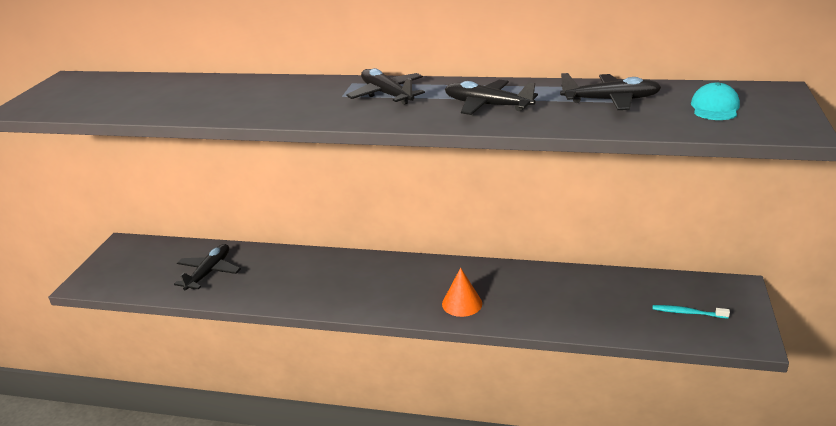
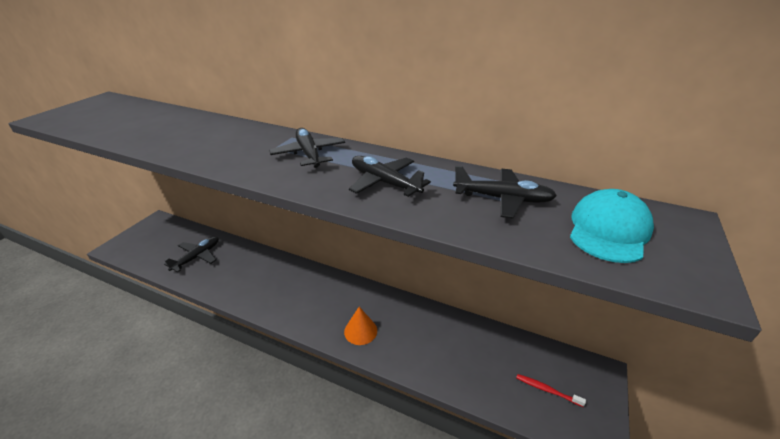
camera: 10 degrees right, 5 degrees up
turquoise toothbrush [653,305,730,318] -> red toothbrush [516,374,586,407]
turquoise cap [691,82,740,120] -> turquoise cap [570,189,654,263], size x1.51

